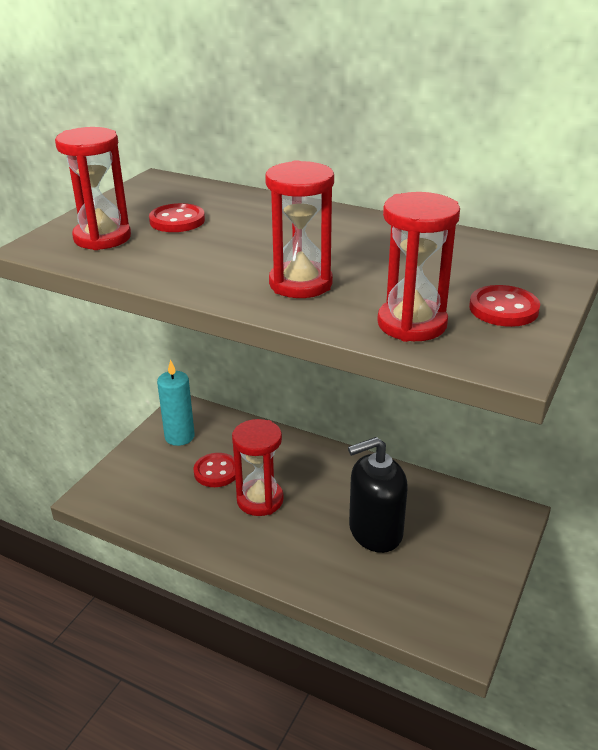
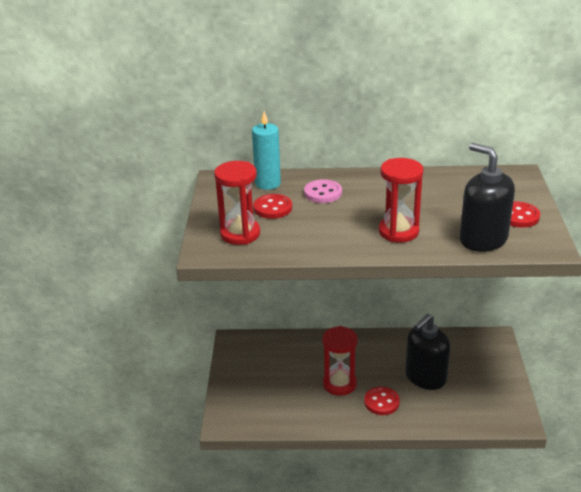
camera: 25 degrees left, 0 degrees up
turquoise candle [157,360,195,446] -> turquoise candle moved to [252,111,281,190]
red button [194,453,235,487] -> red button moved to [364,387,400,415]
red hourglass [377,192,460,342] -> black soap dispenser [460,143,515,252]
none -> pink button [304,179,342,203]

